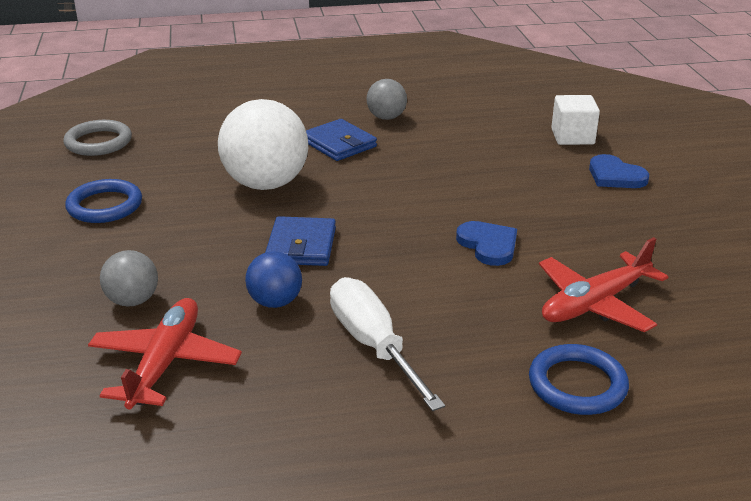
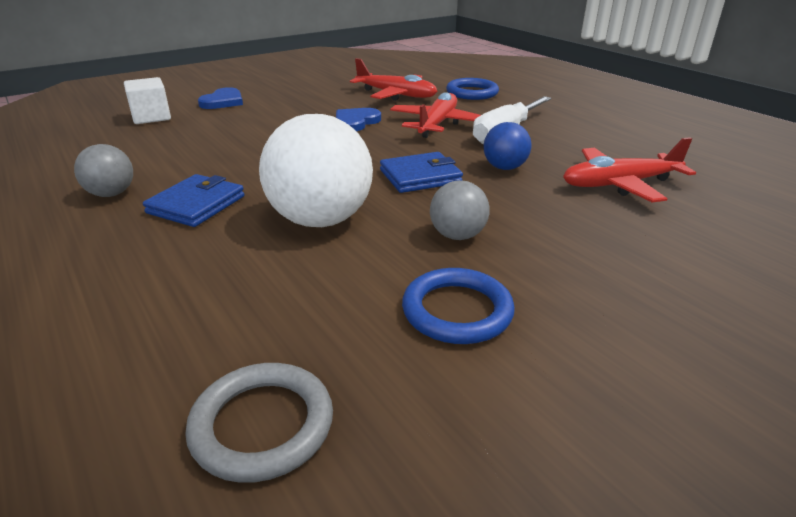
camera: 115 degrees left, 0 degrees up
grey ball [100,250,158,307] -> grey ball moved to [430,180,489,240]
none -> red plane [390,92,481,138]

